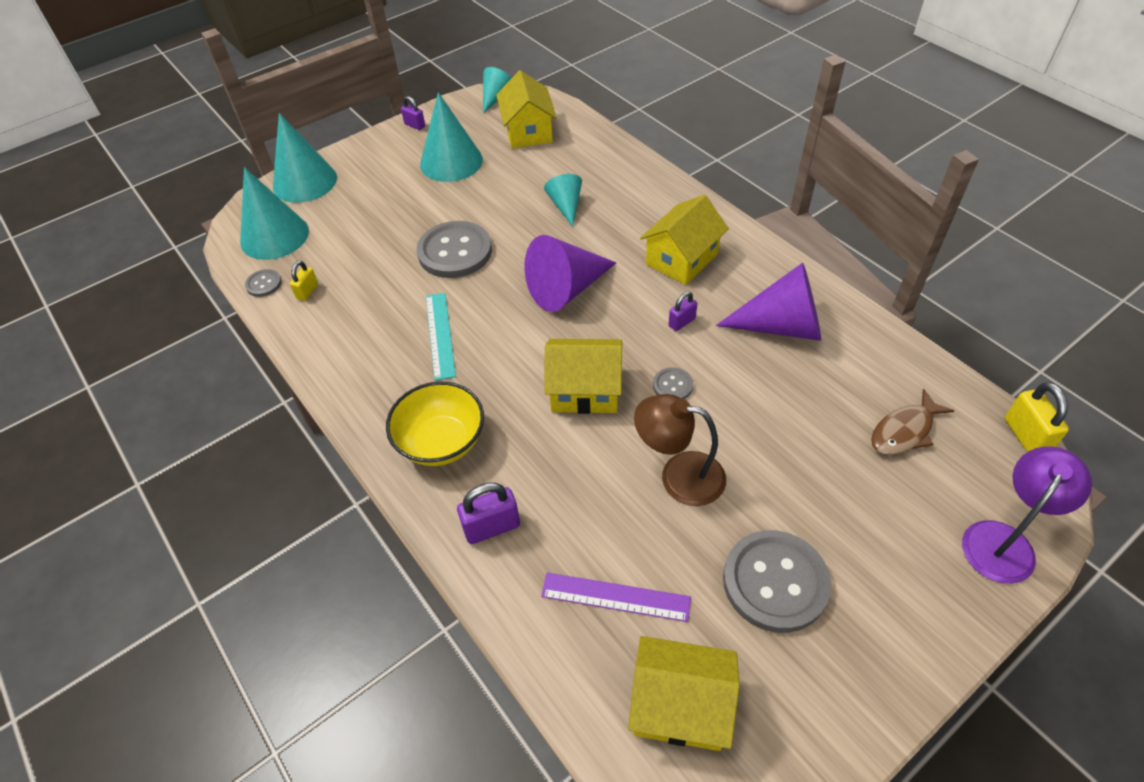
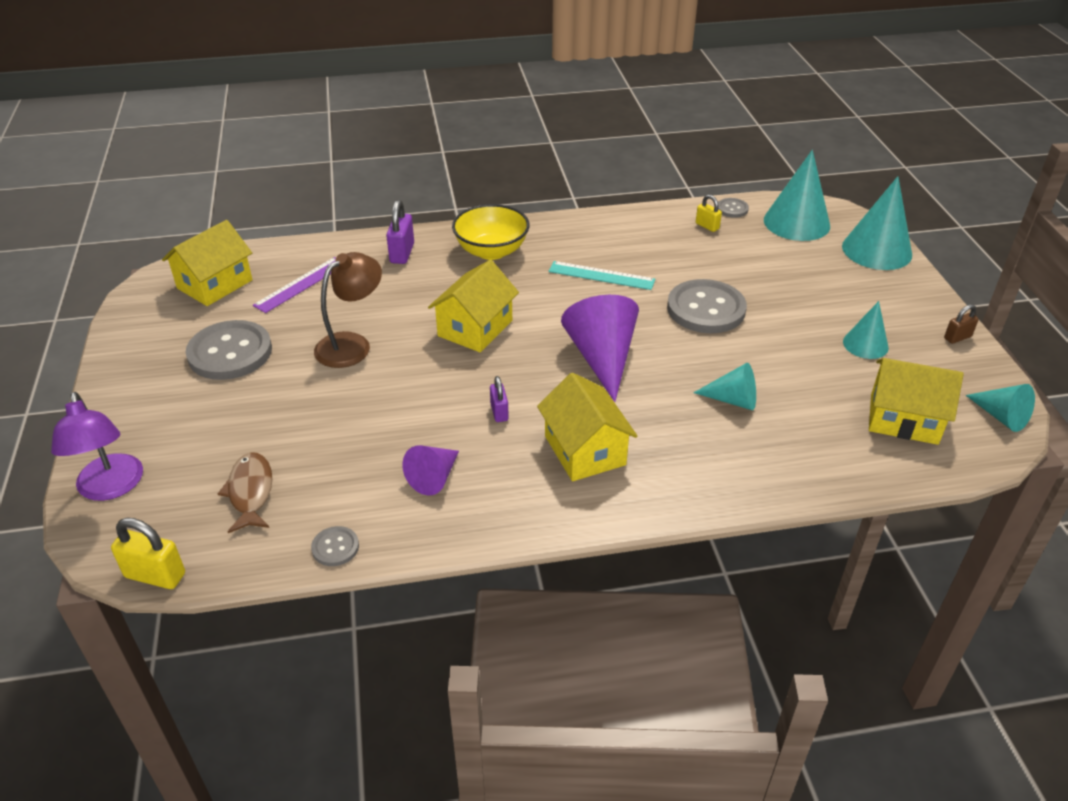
camera: 115 degrees right, 10 degrees down
purple padlock [401,96,425,130] -> brown padlock [944,304,979,344]
turquoise cone [420,92,483,182] -> turquoise cone [843,301,889,359], size x0.58
grey button [653,367,693,399] -> grey button moved to [311,526,359,566]
purple cone [716,262,821,341] -> purple cone [402,445,459,495], size x0.58

